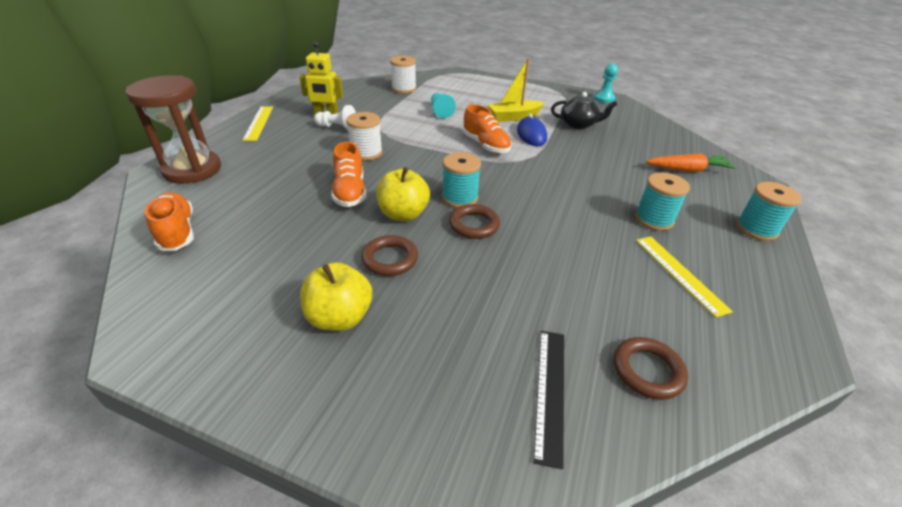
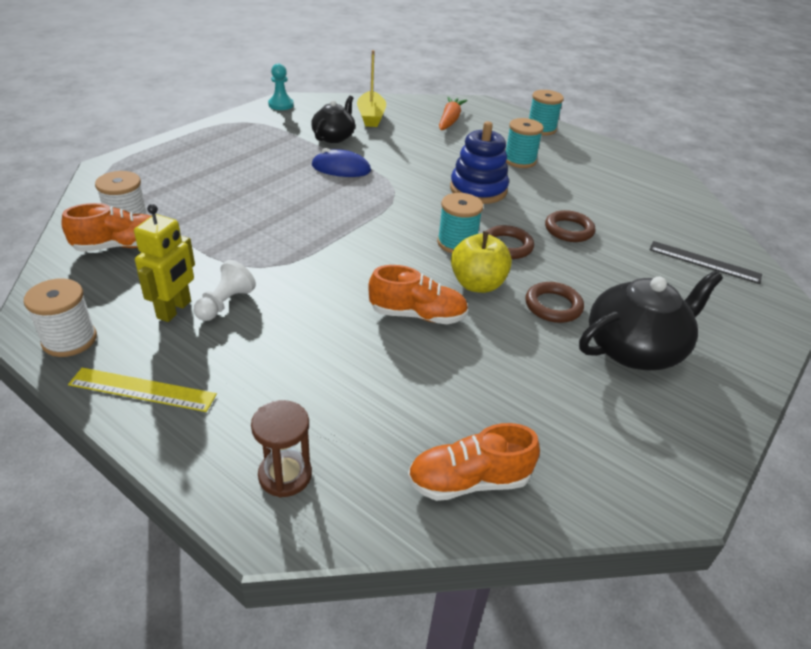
camera: 75 degrees left, 0 degrees up
brown hourglass [125,75,221,184] -> brown hourglass [251,400,312,497], size x0.55
yellow apple [300,262,372,331] -> black teapot [579,271,723,370]
white spool [346,112,383,161] -> white spool moved to [24,278,97,357]
turquoise pawn [431,93,456,118] -> none
orange shoe [463,104,512,154] -> orange shoe moved to [61,203,151,252]
yellow boat [488,58,545,122] -> yellow boat moved to [357,50,386,127]
brown ring [613,337,688,400] -> brown ring moved to [545,210,595,242]
yellow ruler [636,236,733,317] -> none
none -> blue stacking toy [450,121,509,204]

